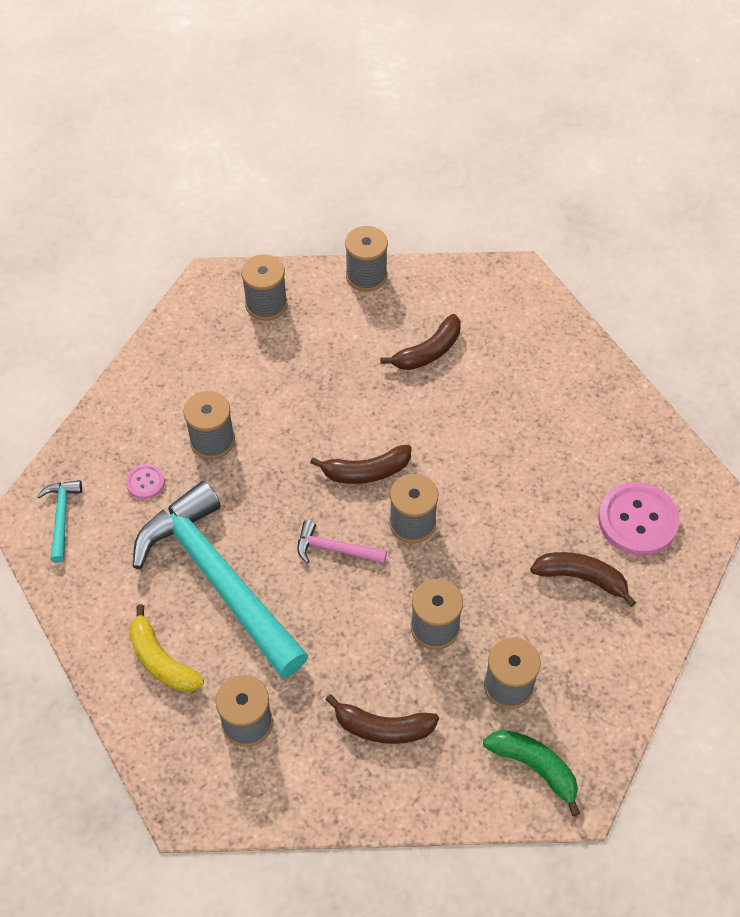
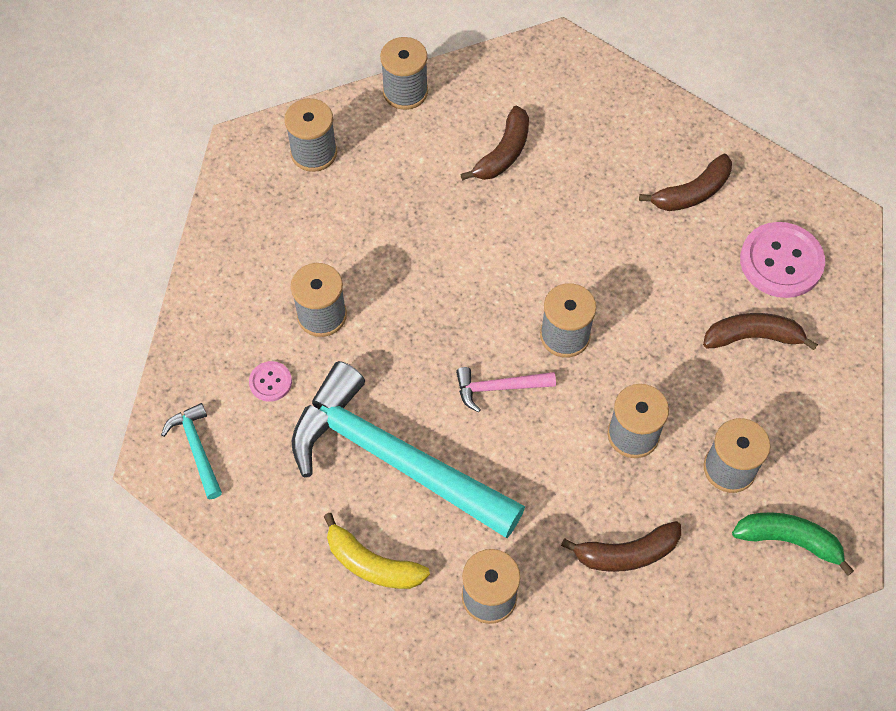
camera: 20 degrees left, 5 degrees up
brown banana [310,445,412,484] -> brown banana moved to [639,154,732,211]

